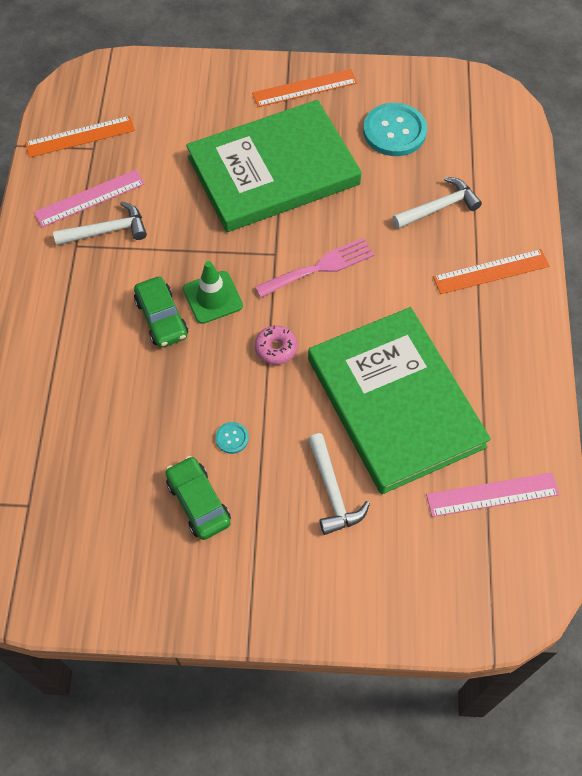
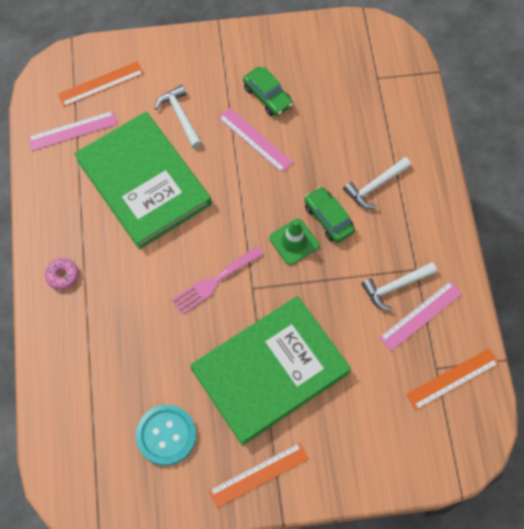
camera: 170 degrees right, 5 degrees up
turquoise button [215,422,249,454] -> pink ruler [218,108,293,173]
pink donut [255,325,297,365] -> pink donut moved to [45,258,79,290]
white hammer [392,177,482,229] -> white hammer moved to [343,157,411,209]
orange ruler [433,249,550,294] -> orange ruler moved to [58,61,144,107]

